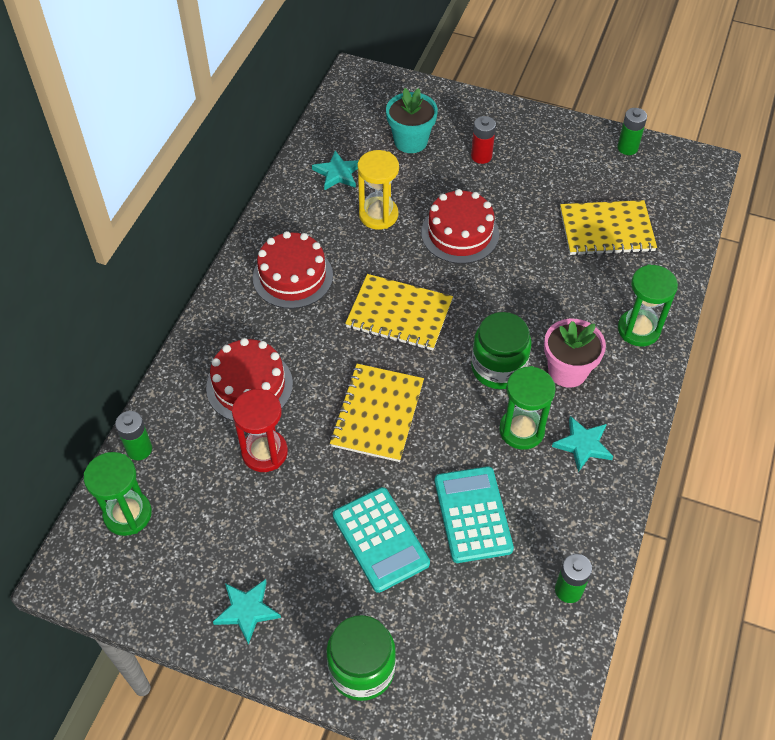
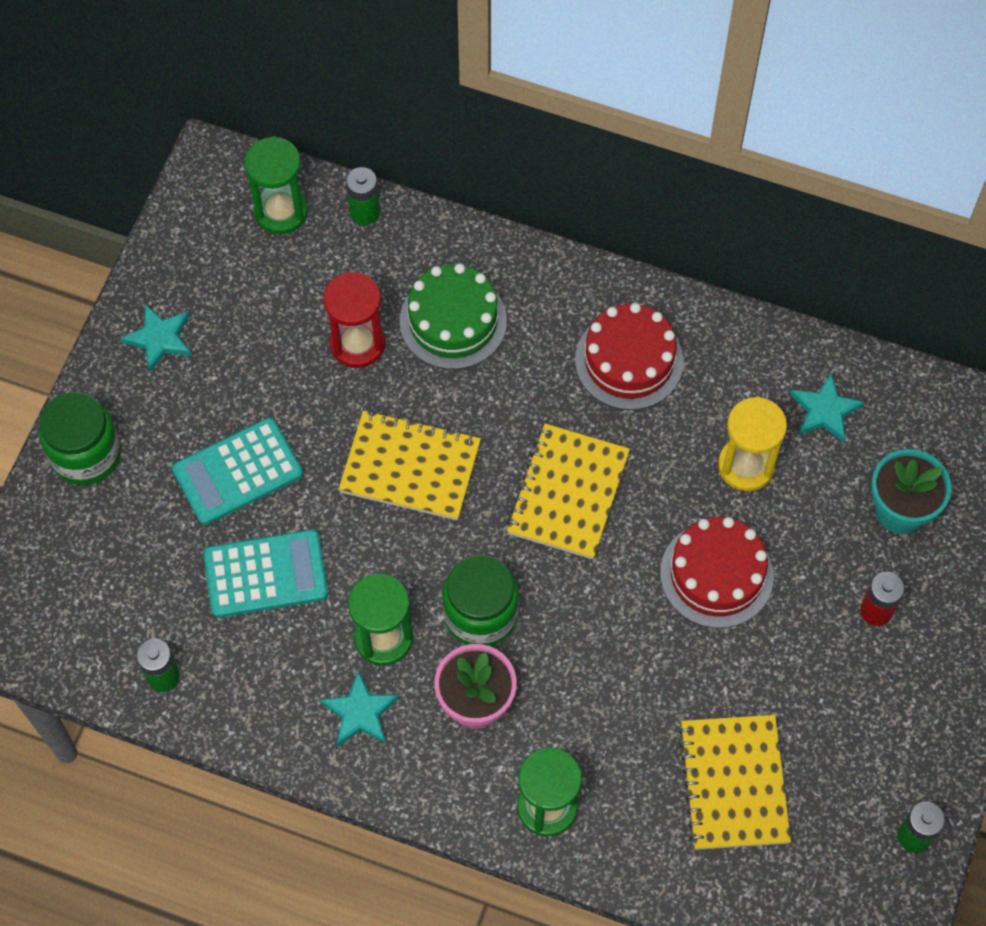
camera: 90 degrees right, 10 degrees up
red cake [206,338,293,421] -> green cake [400,263,507,369]

